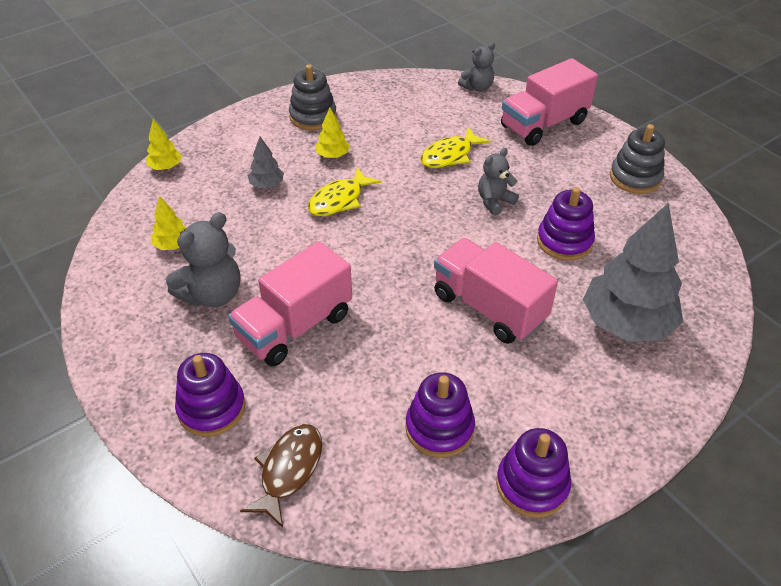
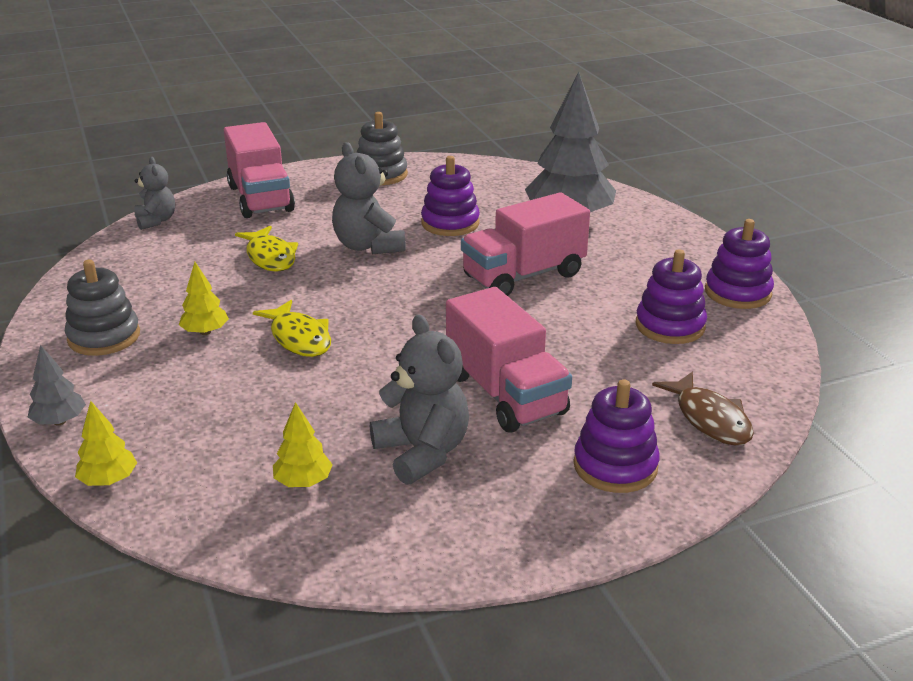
camera: 75 degrees left, 15 degrees down
brown fish [240,424,322,528] -> brown fish turned 150 degrees counterclockwise [652,372,754,445]
grey tree [248,137,284,188] -> grey tree moved to [28,345,86,425]
grey teddy bear [478,148,519,216] -> grey teddy bear [332,142,406,254], size x1.59

